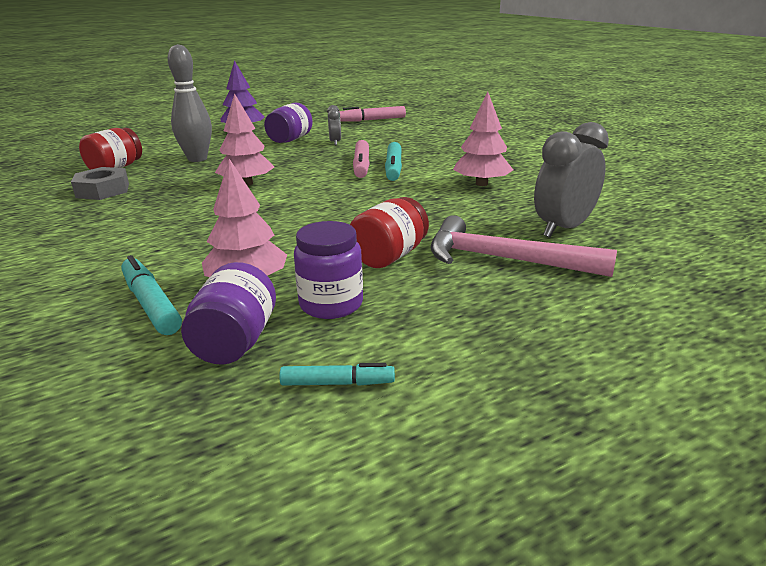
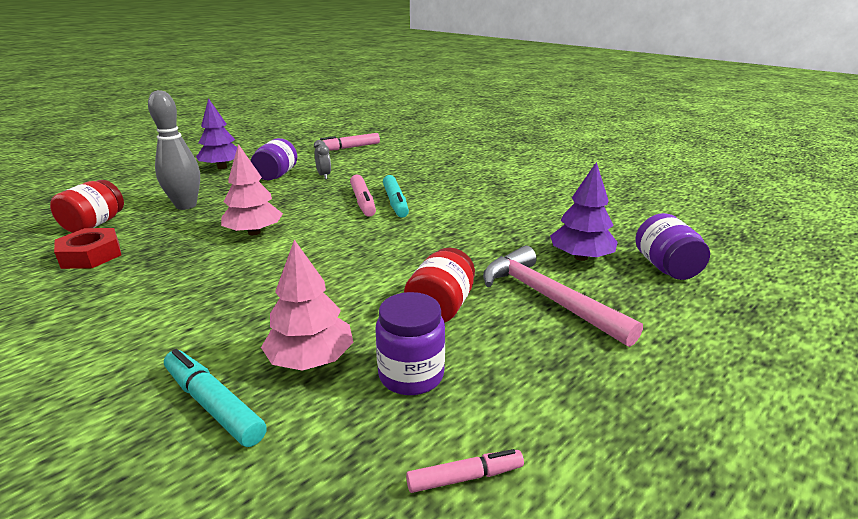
camera: 15 degrees left, 0 degrees up
grey nut [71,167,129,200] -> red nut [54,228,121,269]
purple jar [181,262,276,365] -> purple jar moved to [635,213,710,280]
turquoise marker [279,363,395,386] -> pink marker [406,449,524,493]
pink hammer [430,215,617,277] -> pink hammer turned 45 degrees clockwise [483,246,643,347]
pink tree [453,92,513,186] -> none
grey clock [534,122,609,238] -> purple tree [550,162,618,261]

